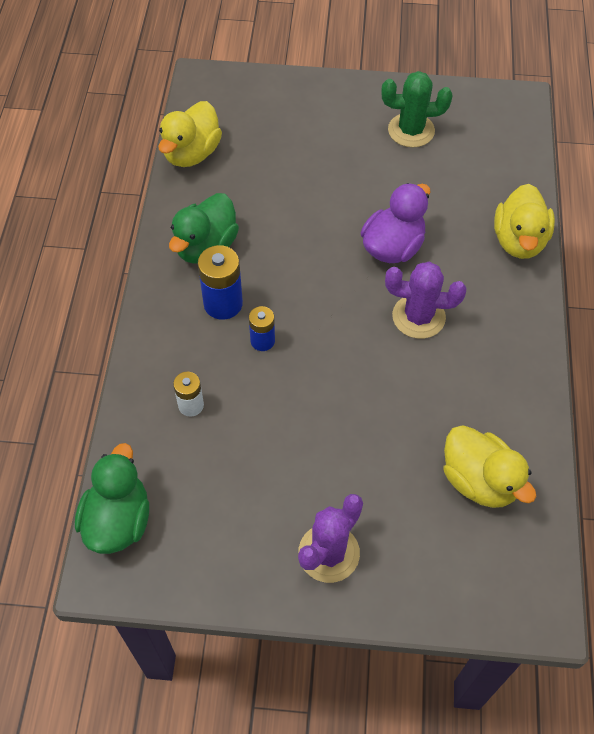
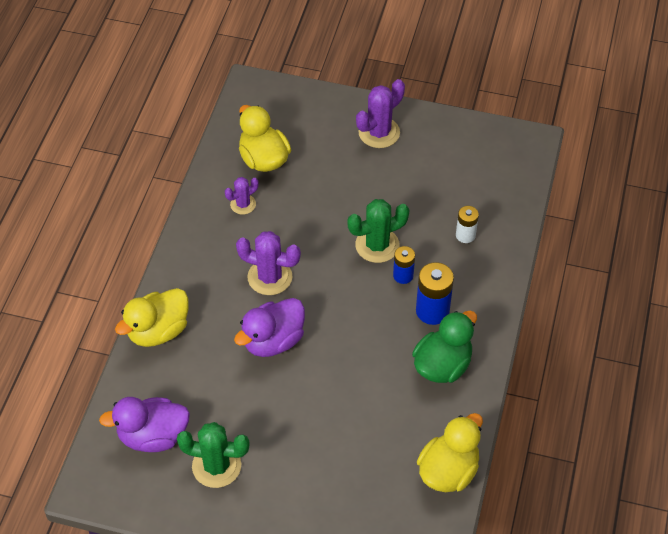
camera: 170 degrees left, 5 degrees down
green duck [75,443,149,554] -> none
yellow duck [494,184,555,259] -> yellow duck turned 150 degrees counterclockwise [115,288,189,347]
none -> purple duck [99,397,190,452]
none -> purple cactus [225,177,259,215]
none -> green cactus [347,199,410,263]

